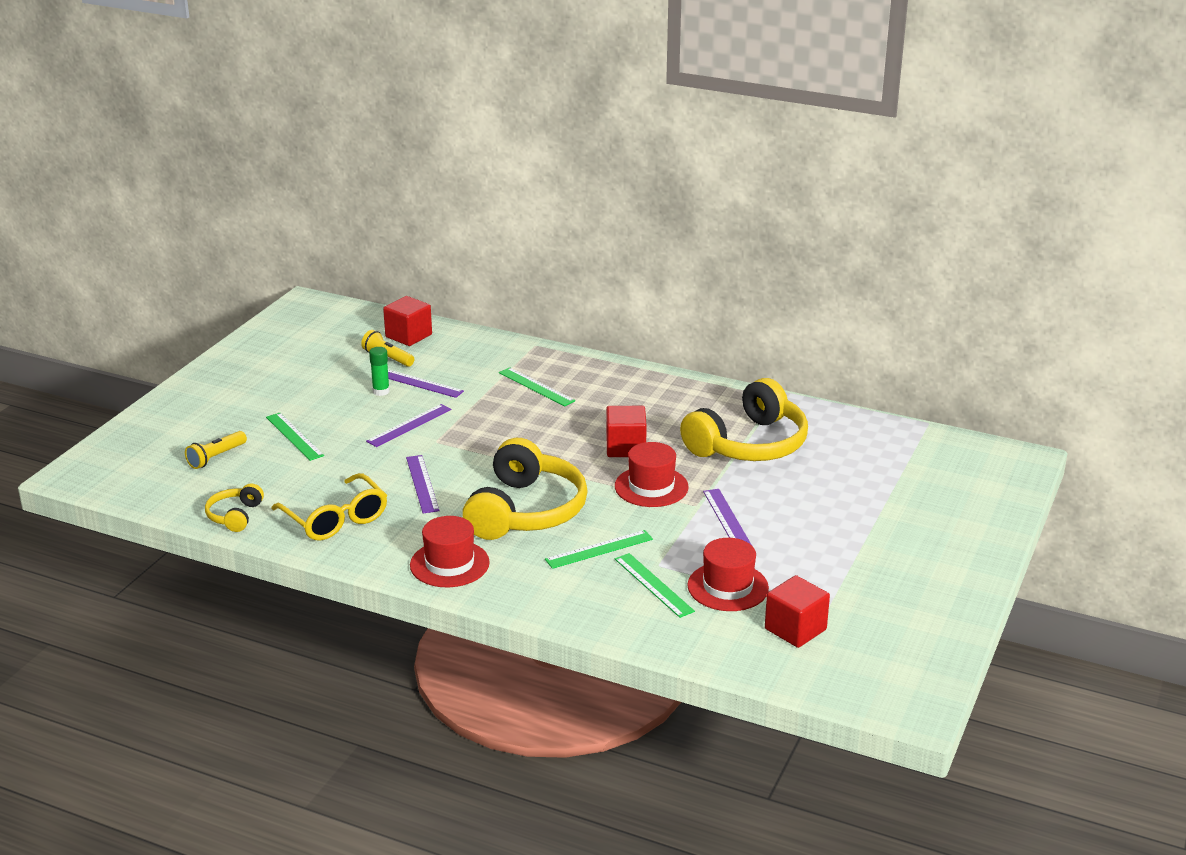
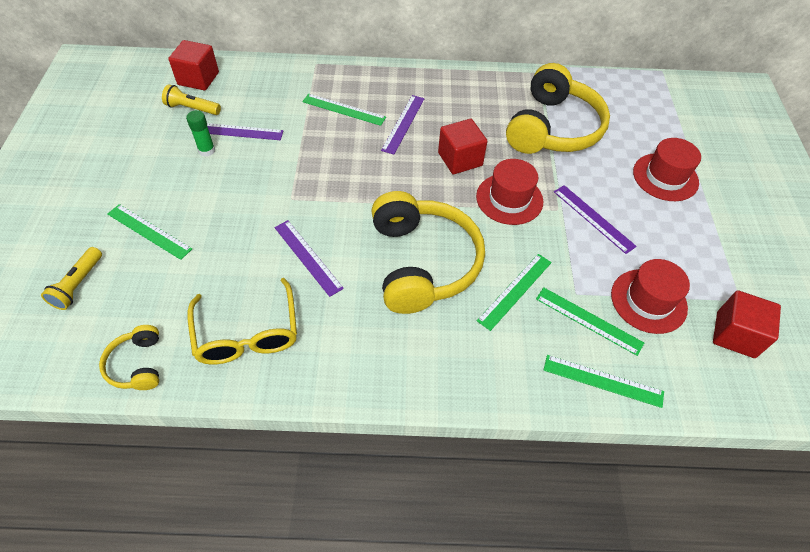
camera: 25 degrees left, 25 degrees up
yellow glasses [271,473,387,540] -> yellow glasses turned 45 degrees clockwise [187,278,297,365]
purple ruler [366,404,452,447] -> purple ruler moved to [381,95,425,154]
red hat [410,516,490,587] -> red hat moved to [633,138,701,201]
none -> green ruler [544,355,664,408]

